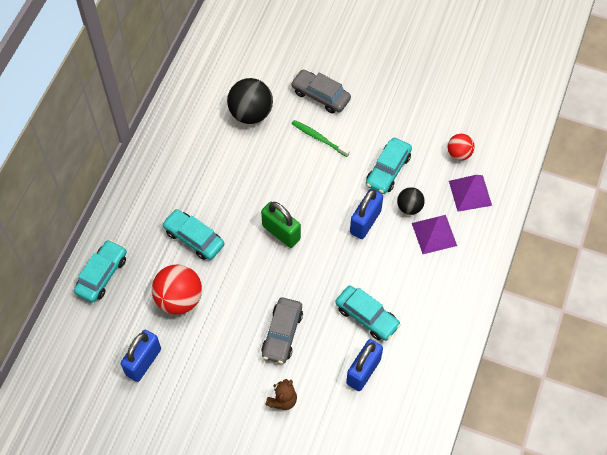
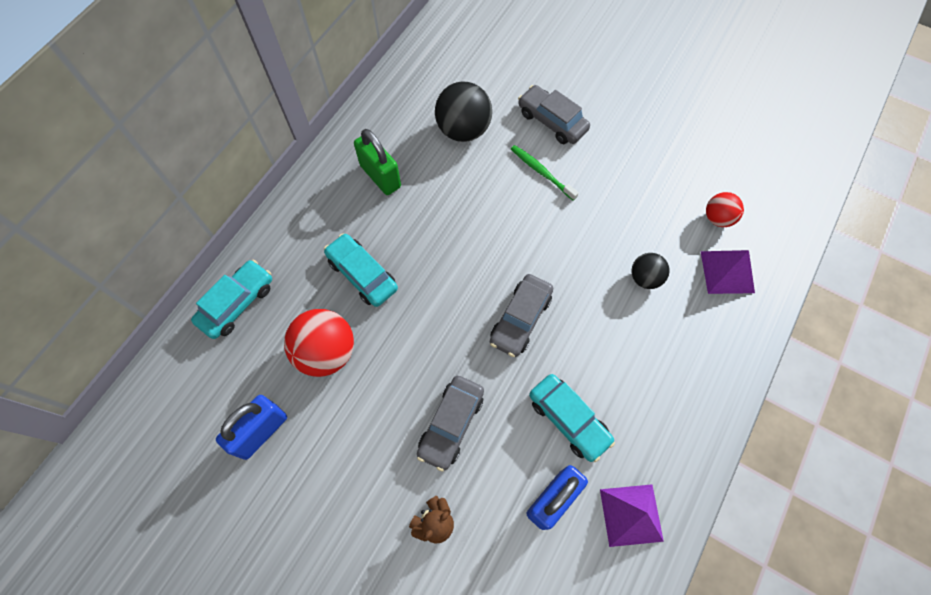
camera: 10 degrees right, 5 degrees up
green padlock [261,202,301,248] -> green padlock moved to [354,129,401,195]
blue padlock [350,189,383,239] -> none
turquoise car [366,138,412,194] -> none
purple pyramid [412,215,457,254] -> purple pyramid moved to [600,484,664,547]
none -> grey car [490,274,553,357]

